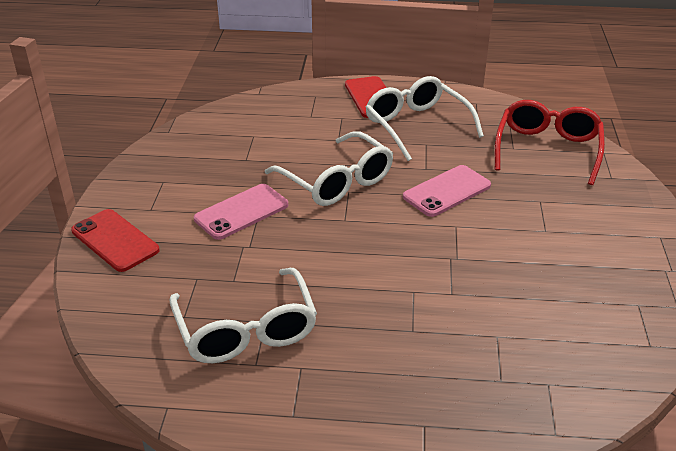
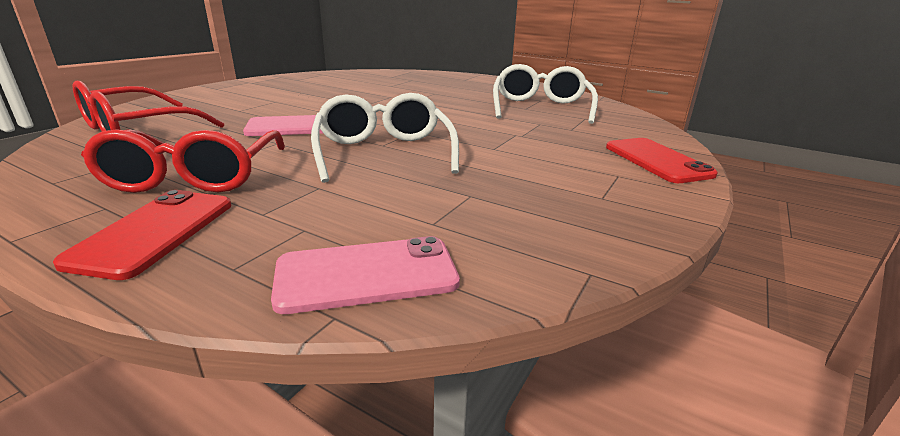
camera: 155 degrees left, 10 degrees down
pink phone [194,184,288,240] -> pink phone moved to [271,236,460,314]
white glasses [365,76,484,161] -> red glasses [81,129,285,193]

